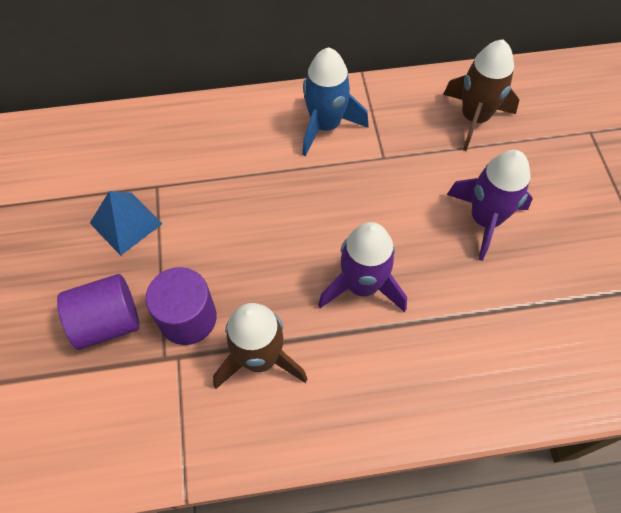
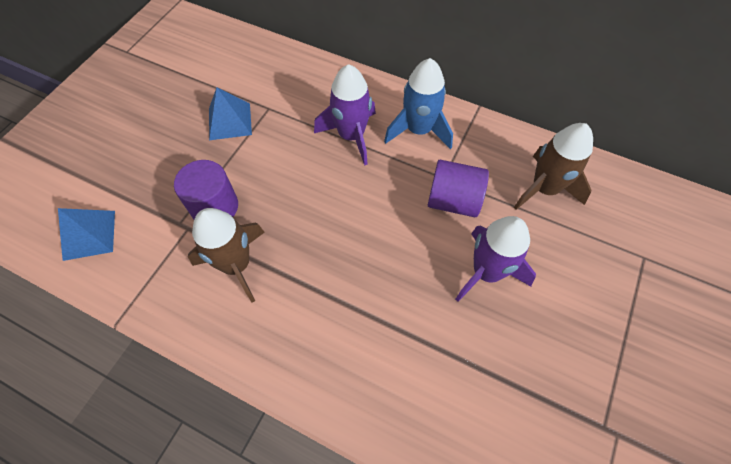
camera: 35 degrees right, 0 degrees up
purple cylinder [57,274,139,350] -> purple cylinder moved to [428,160,489,217]
purple rocket [318,222,407,312] -> purple rocket moved to [314,64,376,166]
none -> blue pyramid [58,208,115,261]

